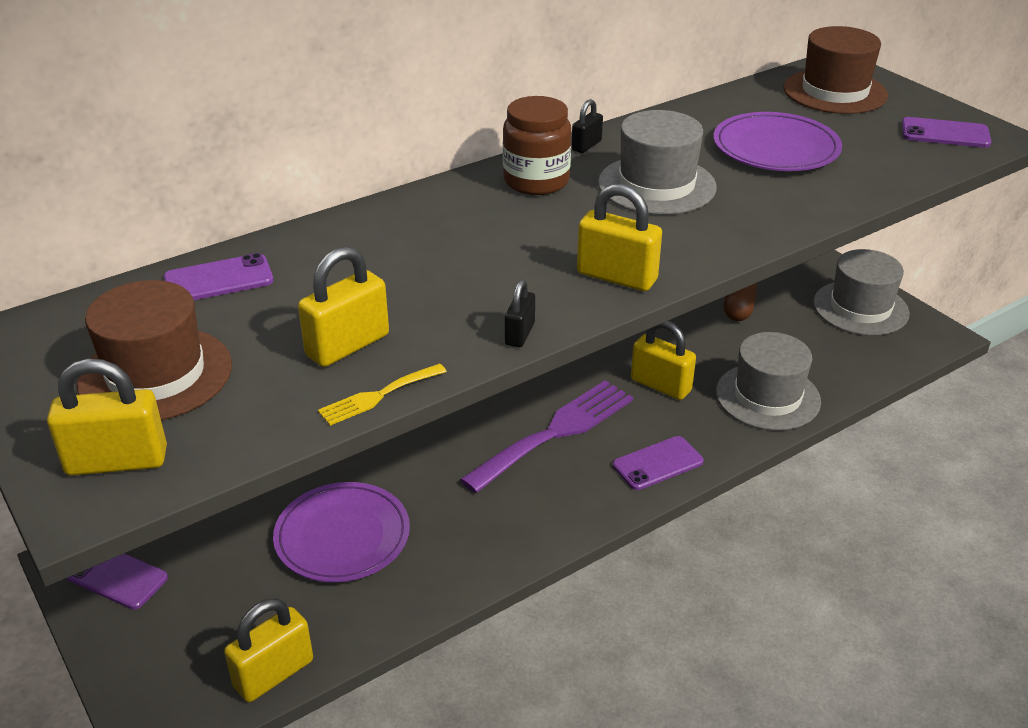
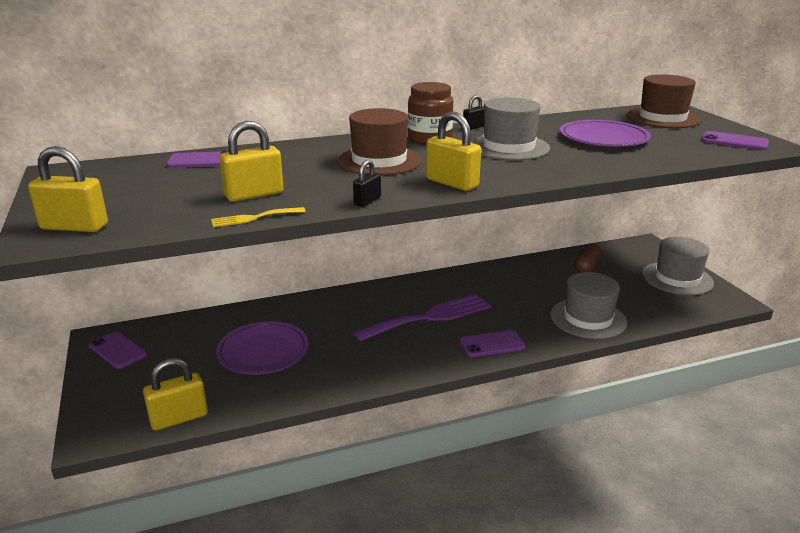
camera: 15 degrees right, 10 degrees down
brown hat [77,280,232,420] -> brown hat moved to [337,108,422,175]
yellow padlock [631,320,696,400] -> none

